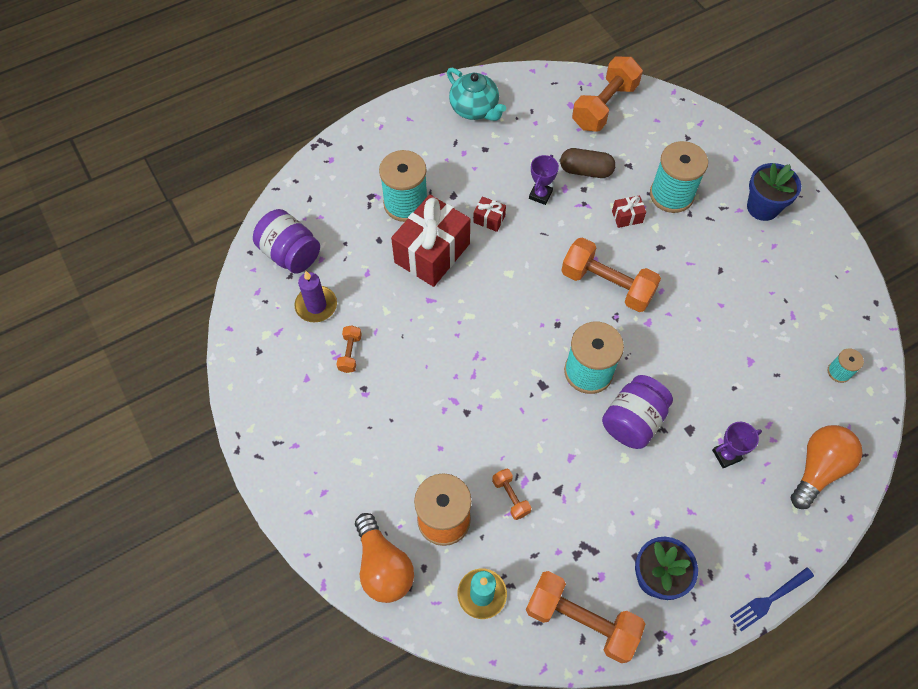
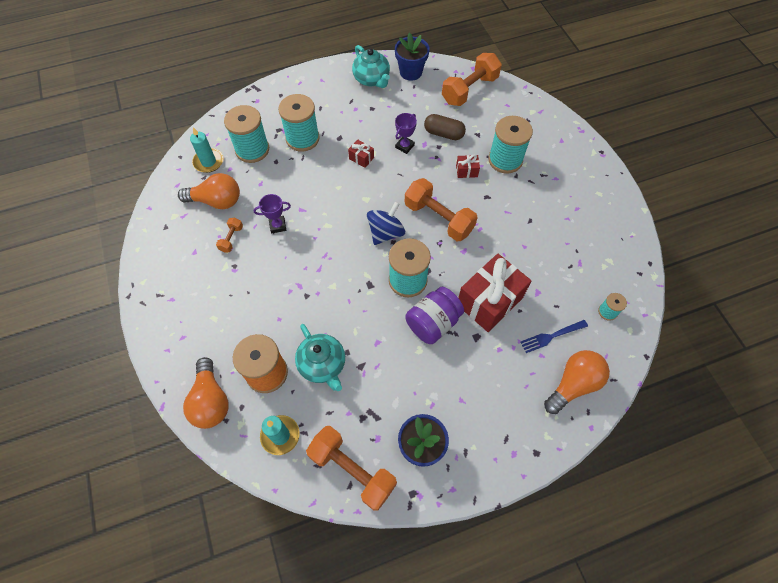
camera: 10 degrees right, 0 degrees up
purple jar [253,209,320,274] -> turquoise candle [190,127,223,173]
purple candle [295,271,337,323] -> orange light bulb [178,173,240,209]
red gift [391,194,470,287] -> red gift moved to [458,254,532,332]
orange dumbbell [492,469,531,520] -> turquoise teapot [295,324,345,391]
purple trophy [712,422,762,468] -> purple trophy moved to [254,194,291,233]
blue fork [730,567,814,631] -> blue fork moved to [520,320,588,353]
blue flower pot [747,163,801,221] -> blue flower pot moved to [395,32,430,81]
none -> turquoise spool [224,105,269,163]
none -> blue spinning top [367,201,405,245]

